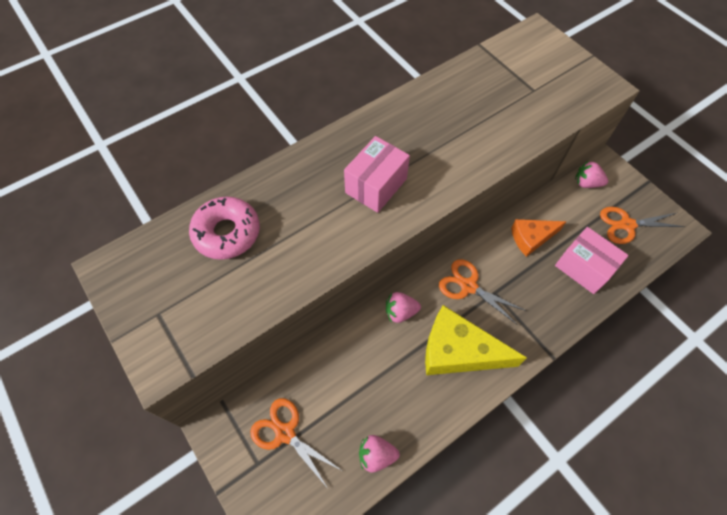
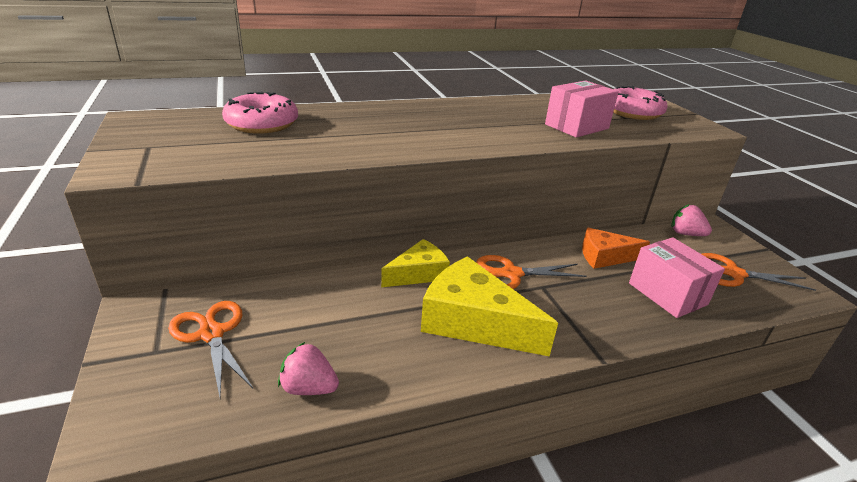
camera: 15 degrees right, 30 degrees down
pink box [344,136,410,213] -> pink box moved to [545,80,619,138]
pink strawberry [386,292,421,323] -> yellow cheese [381,239,450,287]
orange scissors [439,259,526,325] -> orange scissors turned 60 degrees counterclockwise [476,255,587,289]
none -> pink donut [613,86,668,120]

